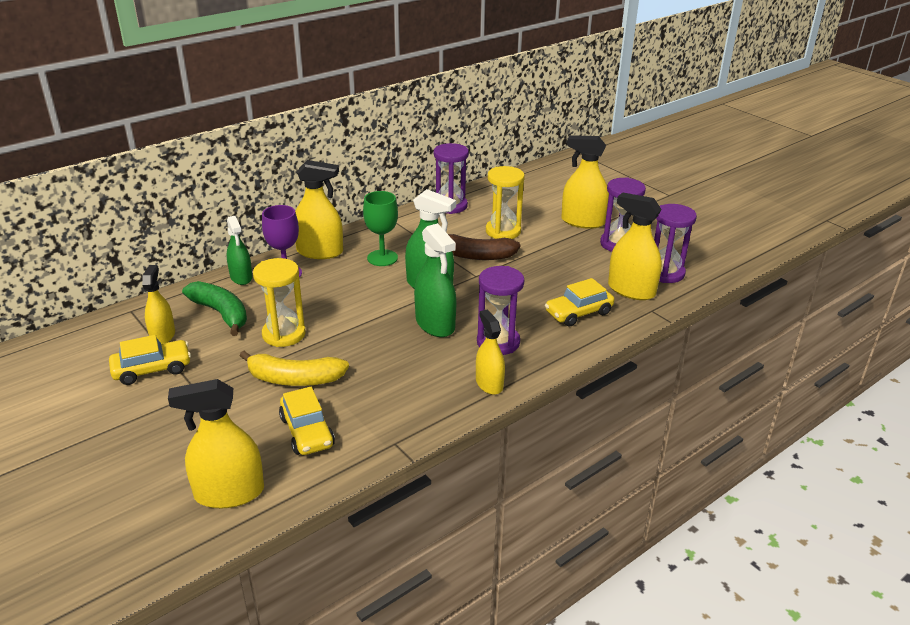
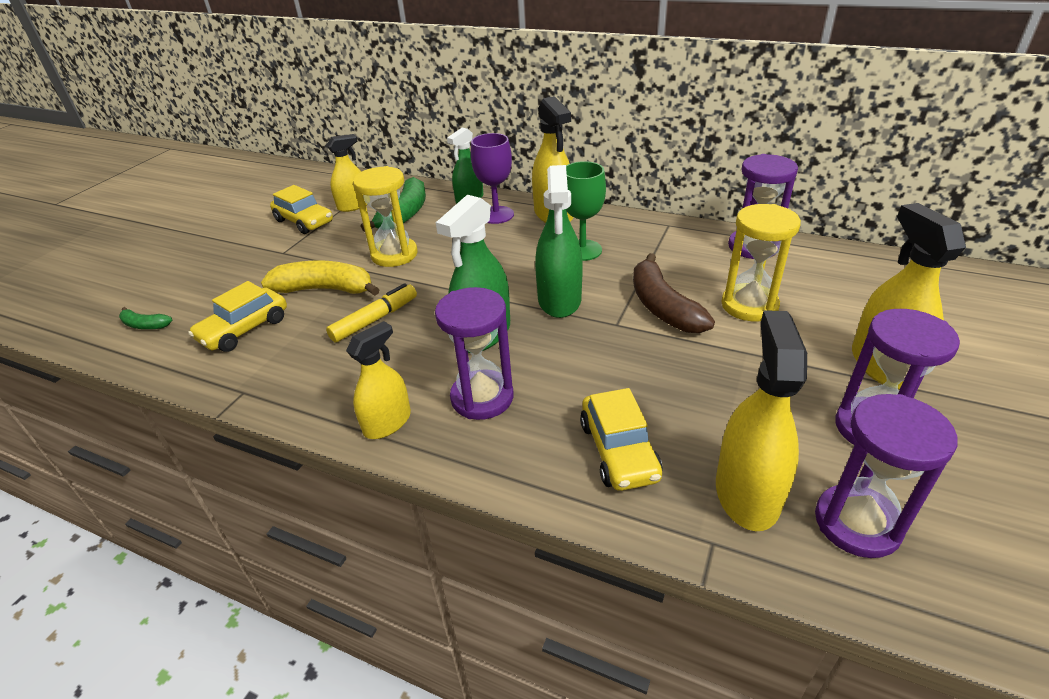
camera: 65 degrees right, 5 degrees up
yellow spray bottle [168,379,264,508] -> green banana [119,307,172,329]
yellow banana [240,351,349,386] -> yellow banana turned 120 degrees clockwise [261,260,380,296]
yellow car [545,278,614,326] -> yellow car turned 135 degrees counterclockwise [580,388,662,491]
none -> yellow marker [326,283,417,343]

